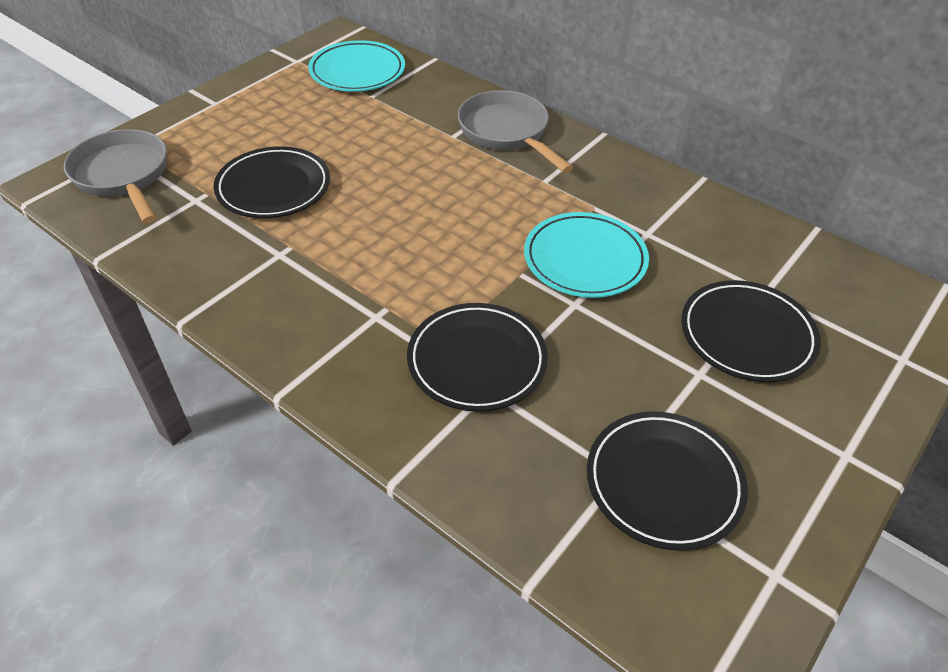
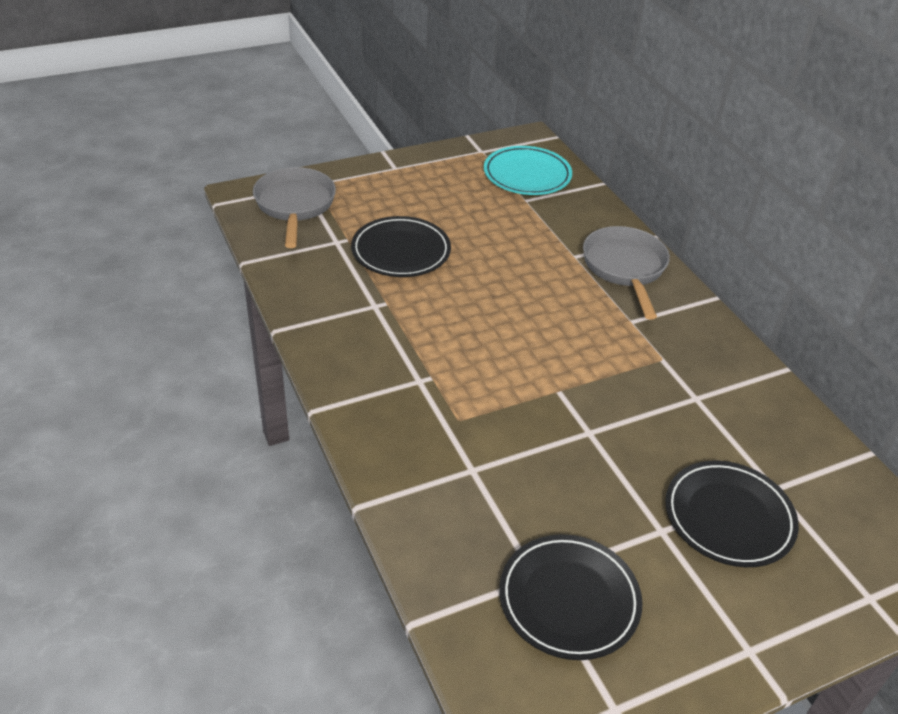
camera: 25 degrees right, 5 degrees down
black plate [407,303,548,412] -> none
turquoise plate [524,212,649,298] -> none

